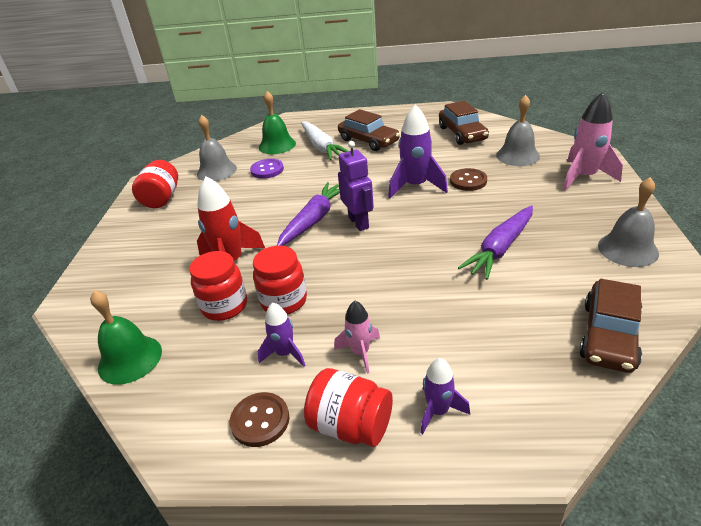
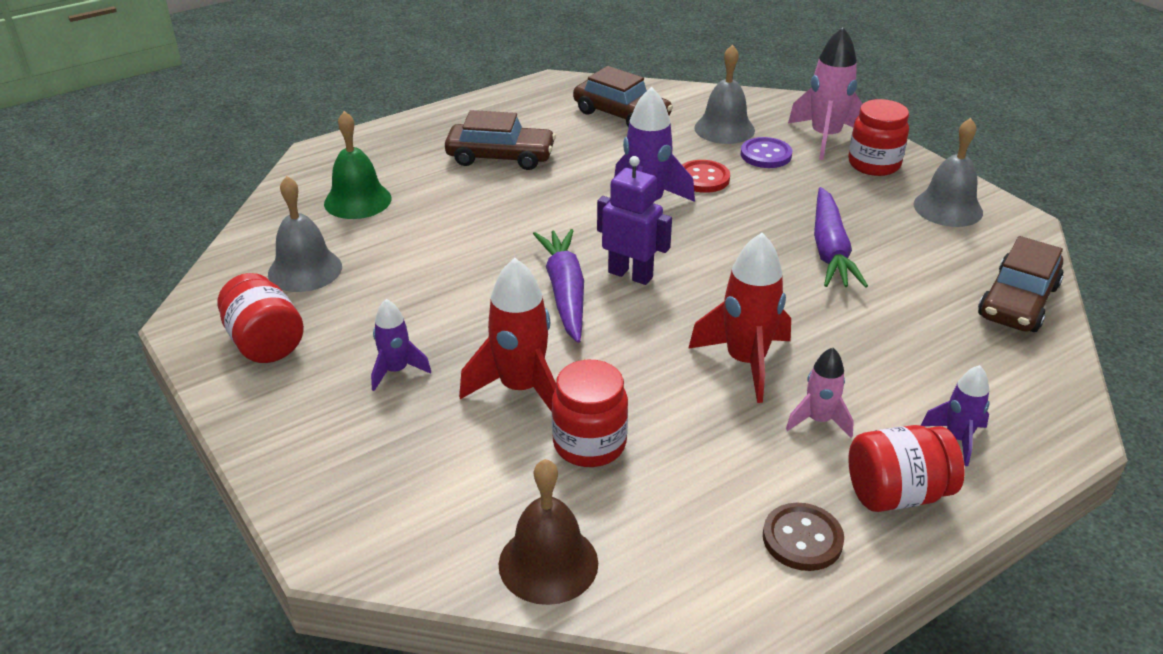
camera: 40 degrees left, 0 degrees up
green bell [90,290,162,385] -> brown bell [499,459,598,605]
purple button [250,159,284,179] -> purple button moved to [741,137,792,168]
red jar [253,246,307,315] -> red jar moved to [848,99,909,176]
purple rocket [258,303,305,367] -> purple rocket moved to [371,299,431,391]
white carrot [301,122,349,160] -> none
brown button [450,168,487,191] -> red button [682,160,730,193]
brown car [579,279,642,373] -> brown car turned 45 degrees clockwise [978,236,1064,332]
none -> red rocket [688,233,791,403]

